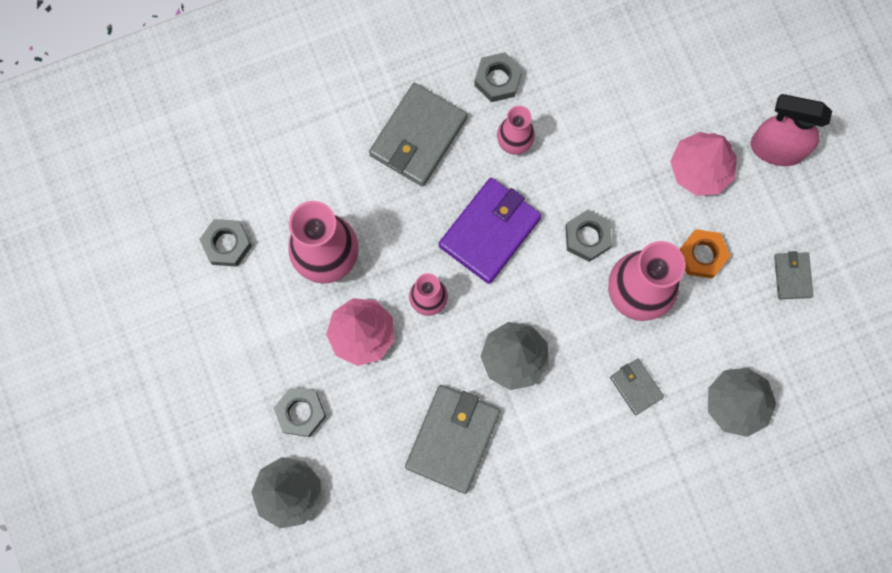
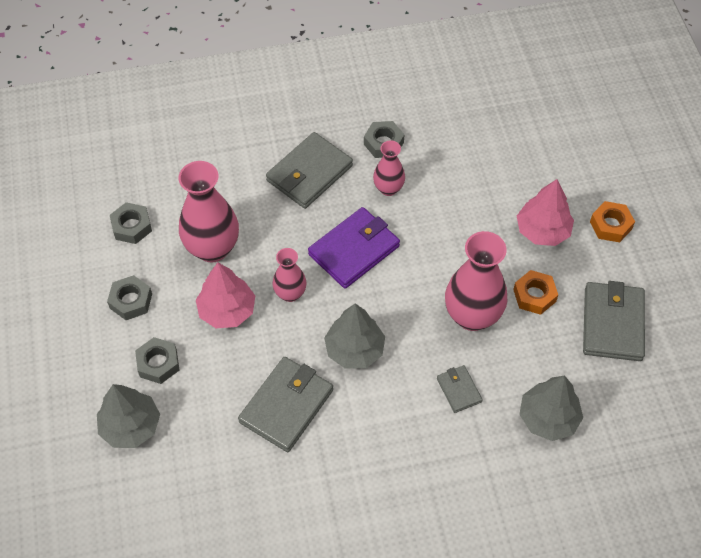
camera: 10 degrees right, 20 degrees down
grey nut [565,210,612,262] -> grey nut moved to [107,275,152,320]
pink spray bottle [750,94,832,166] -> orange nut [590,201,635,242]
grey wallet [774,251,813,299] -> grey wallet [583,281,645,361], size x1.93

